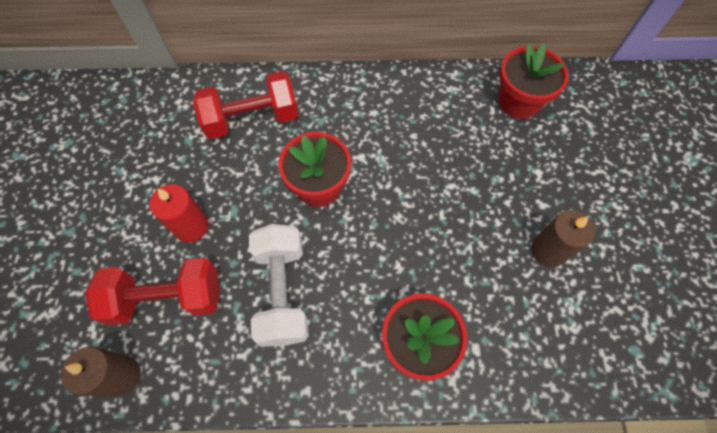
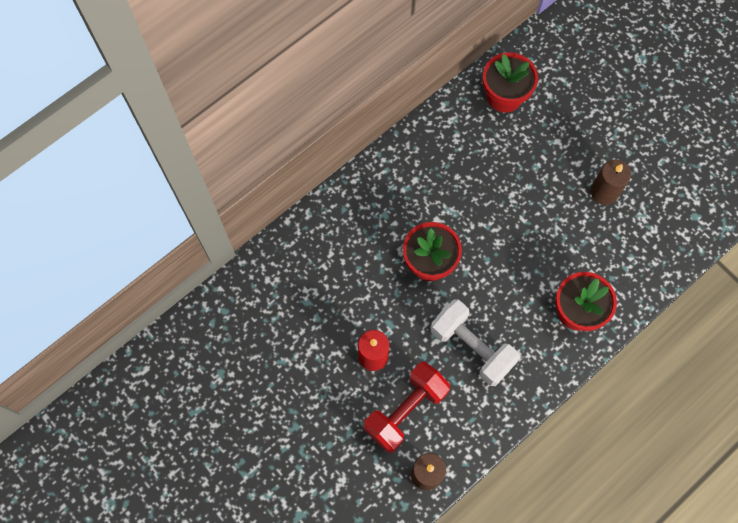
camera: 40 degrees left, 5 degrees up
red dumbbell [193,71,299,139] -> none

